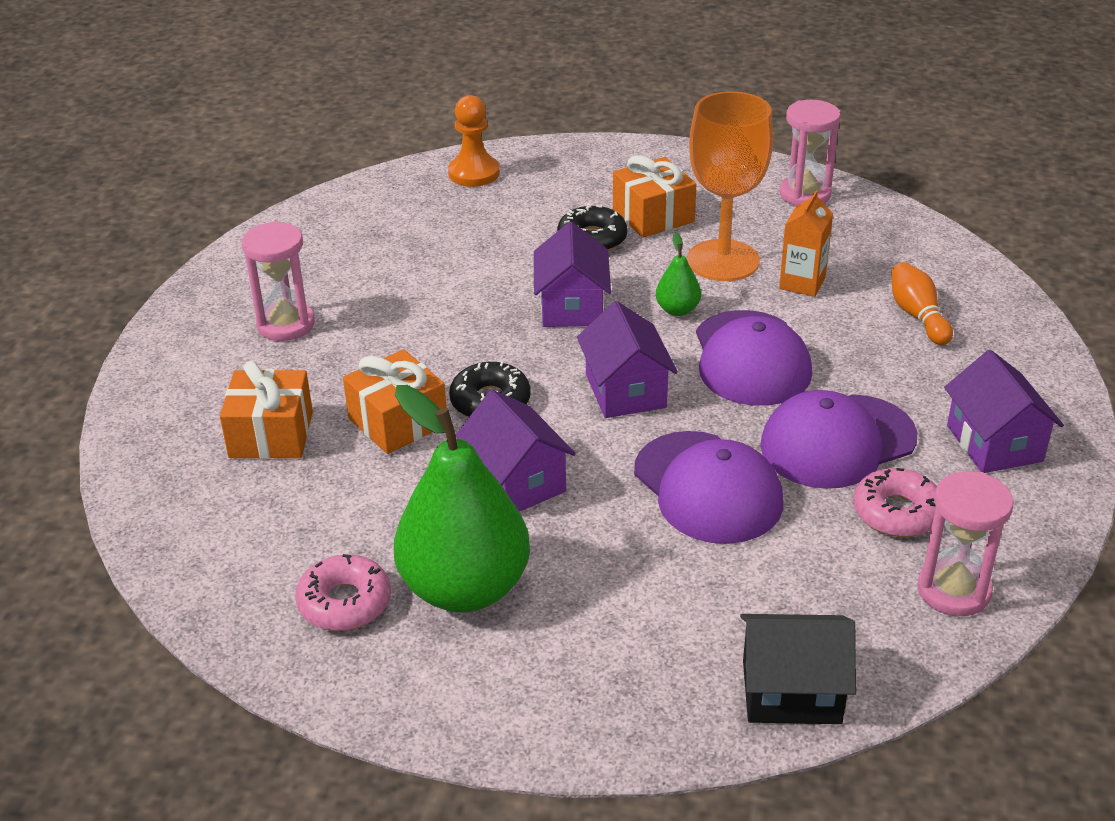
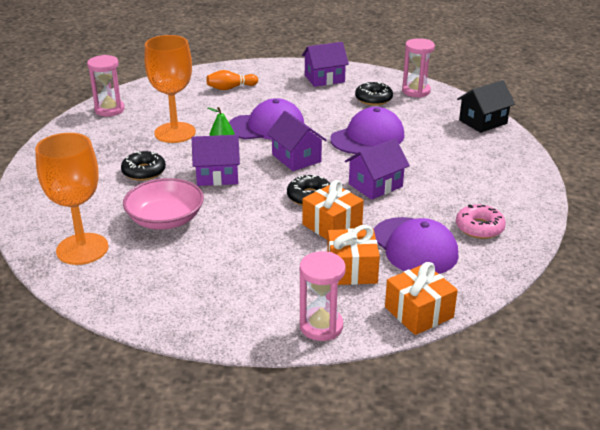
camera: 95 degrees left, 5 degrees down
pink hourglass [242,221,315,341] -> pink hourglass moved to [300,251,346,341]
green pear [394,385,530,612] -> none
orange pawn [448,95,500,187] -> none
purple house [577,301,678,418] -> purple house turned 75 degrees clockwise [267,111,327,171]
orange gift [613,155,696,238] -> orange gift moved to [385,262,458,335]
black house [740,614,856,724] -> black house turned 60 degrees clockwise [457,80,515,133]
purple cap [760,390,917,489] -> purple cap moved to [374,217,458,274]
orange carton [779,190,833,297] -> none
pink donut [853,468,937,537] -> black donut [355,82,393,105]
none -> orange goblet [35,133,109,265]
none -> pink bowl [123,178,204,230]

